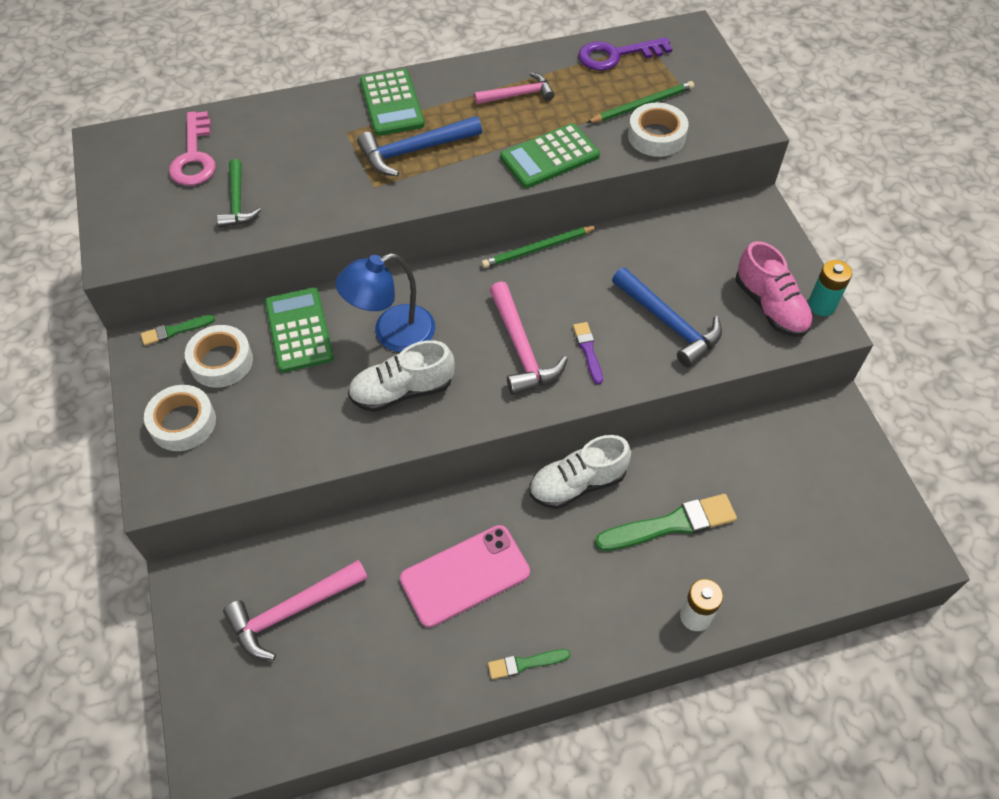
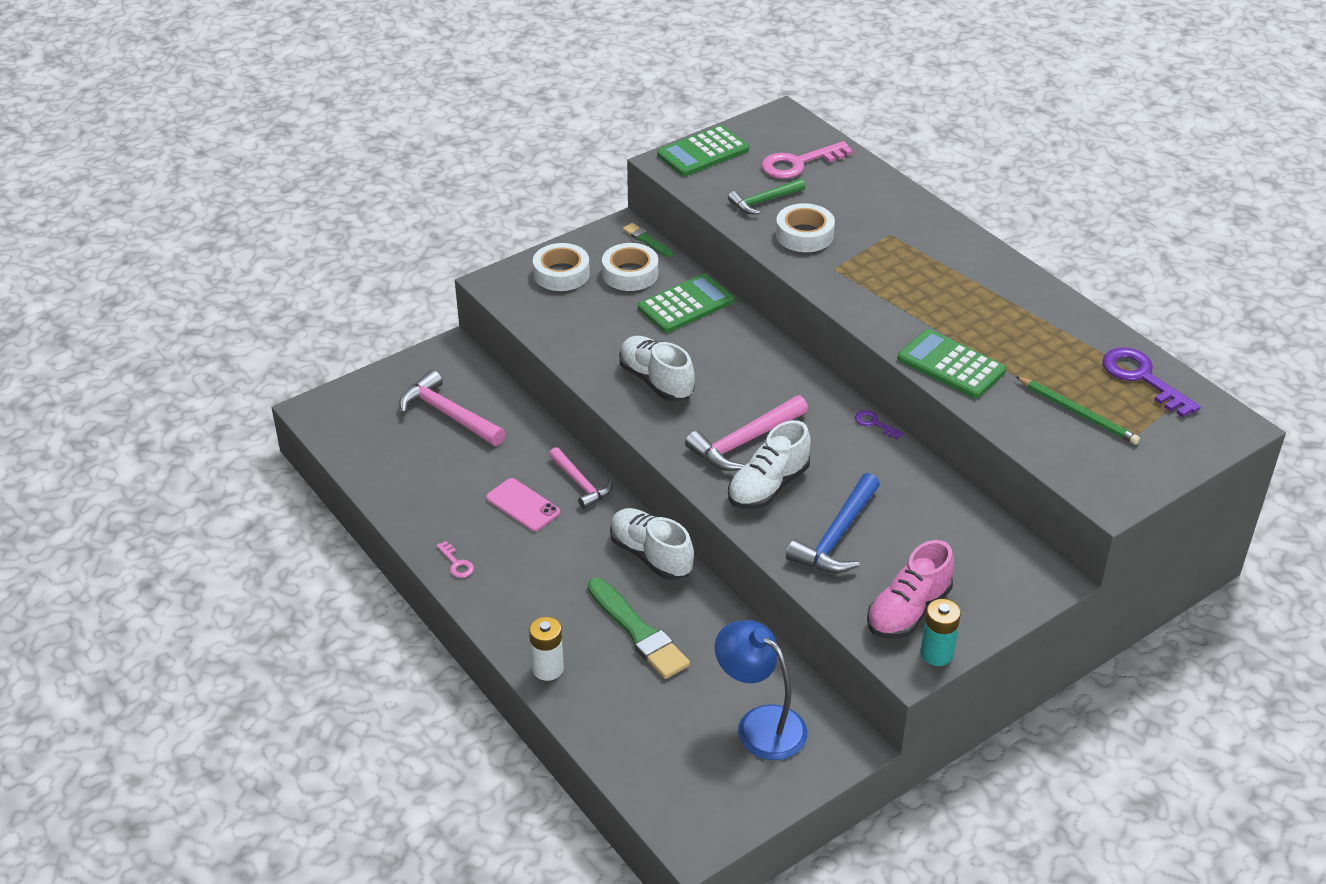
camera: 70 degrees right, 15 degrees down
blue lamp [335,253,435,352] -> blue lamp moved to [715,620,807,760]
blue hammer [357,116,482,177] -> none
green calculator [360,69,425,136] -> green calculator moved to [657,125,749,176]
pink phone [400,525,530,627] -> pink phone [486,478,560,531], size x0.64
pink hammer [474,72,554,104] -> pink hammer moved to [549,447,613,509]
green pencil [481,226,598,268] -> purple key [855,410,904,439]
green brush [488,649,570,679] -> pink key [436,541,474,578]
purple brush [573,322,603,384] -> white shoe [728,420,811,509]
white tape [628,102,688,157] -> white tape moved to [776,203,835,252]

